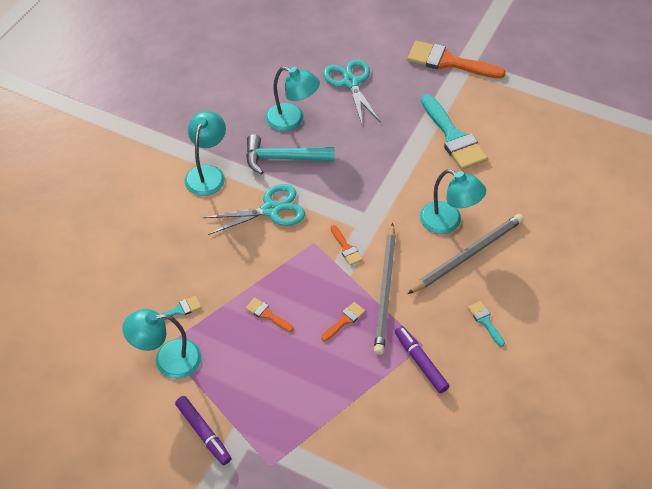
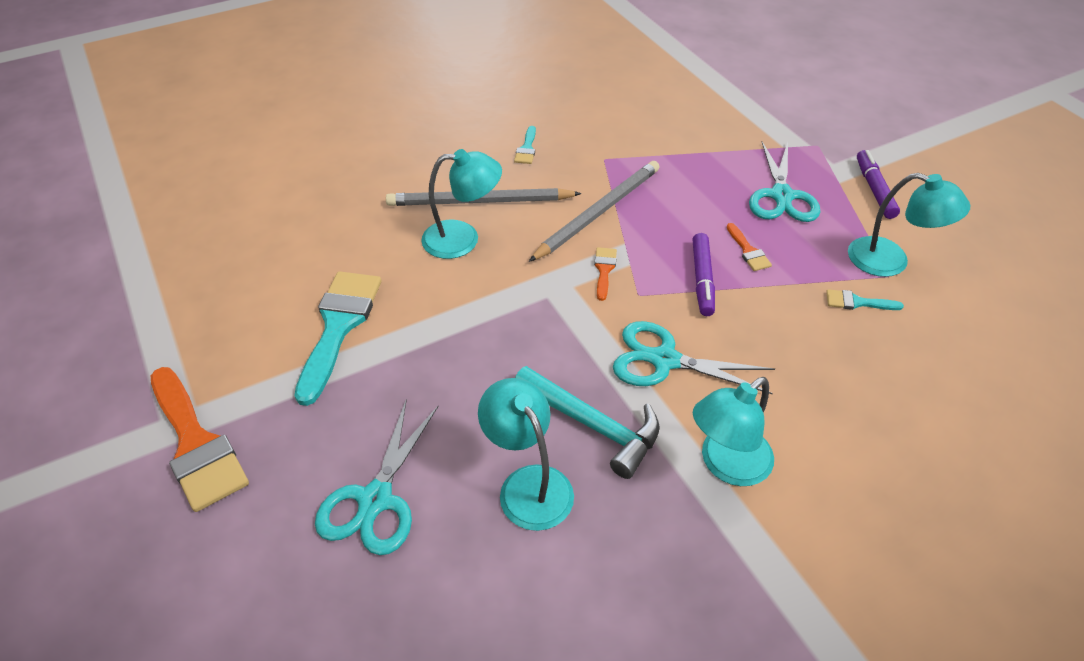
camera: 145 degrees left, 5 degrees down
orange brush [321,302,365,341] -> none
purple marker [395,326,449,393] -> purple marker moved to [692,233,715,316]
turquoise lamp [420,169,486,234] -> turquoise lamp turned 105 degrees clockwise [421,149,502,259]
none -> turquoise scissors [749,142,820,222]

